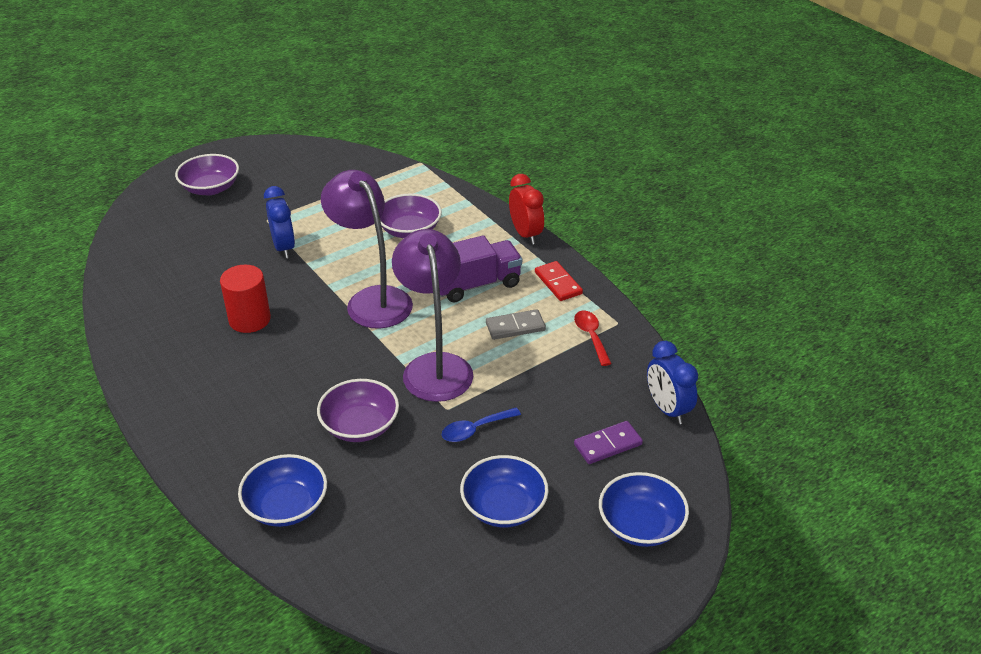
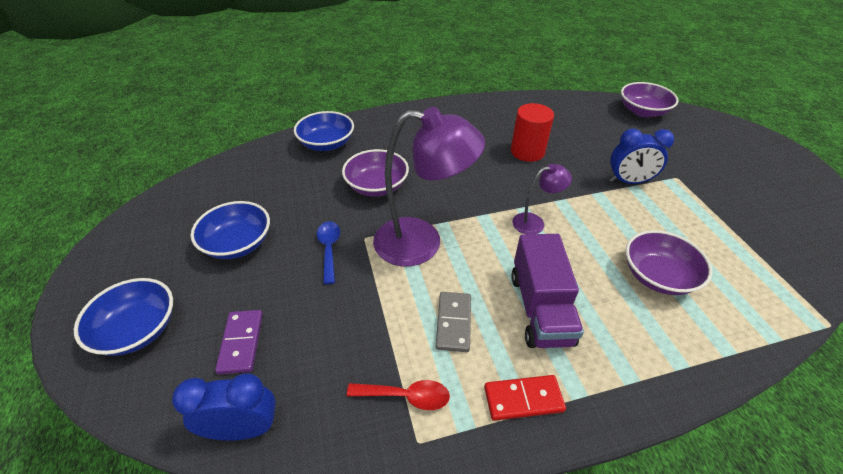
camera: 110 degrees right, 5 degrees up
purple bowl [175,154,239,195] -> purple bowl moved to [621,82,678,117]
purple lamp [321,170,413,329] -> purple lamp [512,164,572,234], size x0.49
red clock [509,174,544,245] -> none

